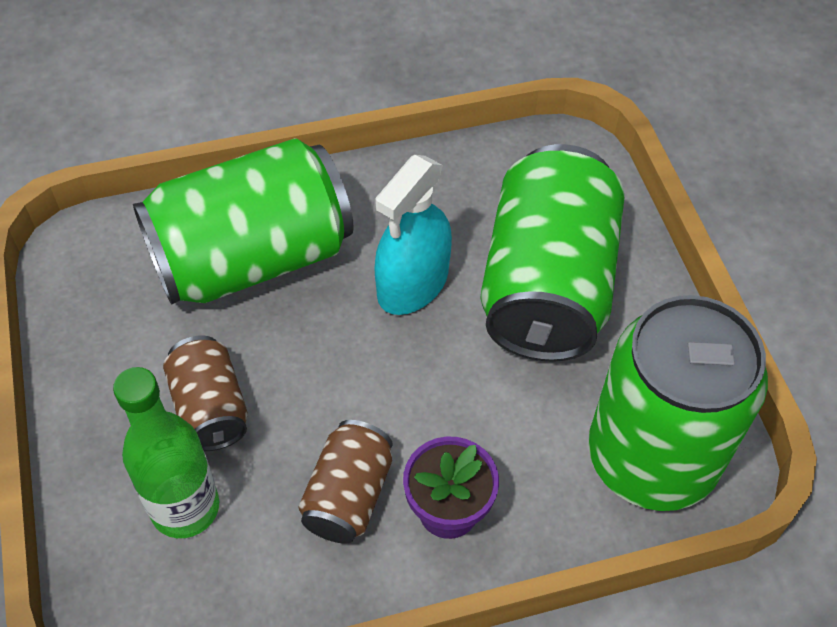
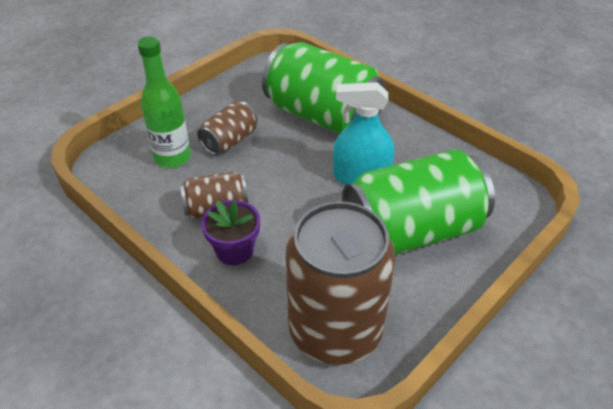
camera: 60 degrees right, 10 degrees down
green can [588,295,768,511] -> brown can [285,201,395,365]

